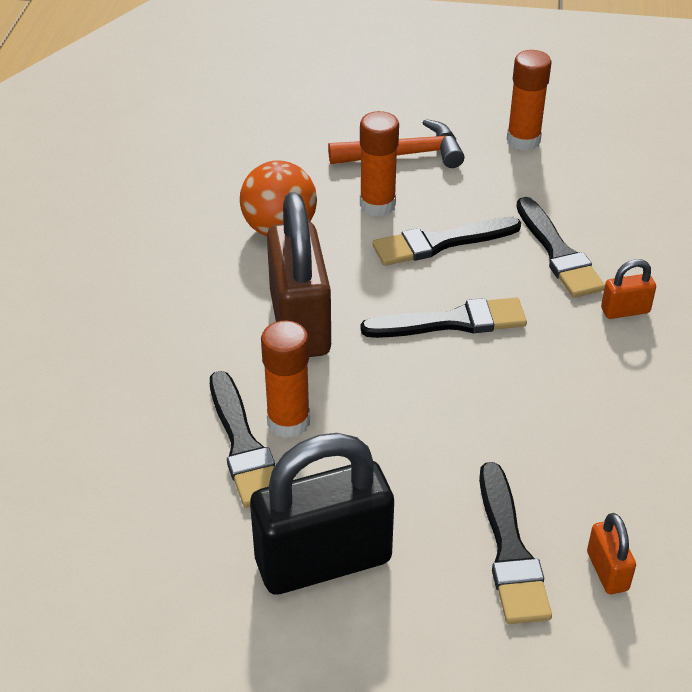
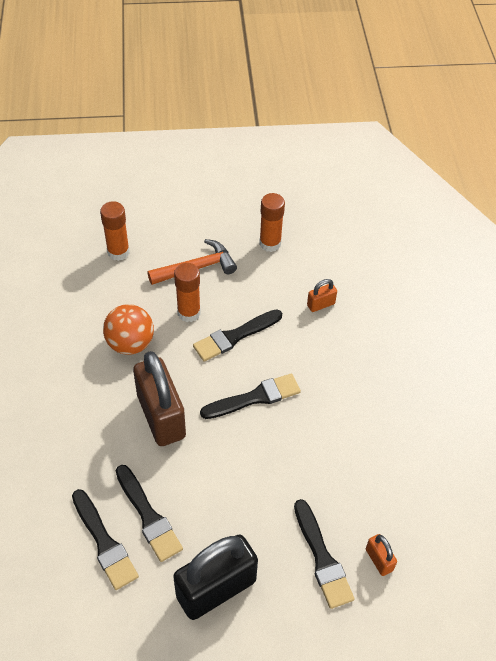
camera: 15 degrees left, 10 degrees up
orange glue stick [261,321,310,438] -> orange glue stick moved to [100,201,130,261]
black brush [516,197,605,298] -> black brush moved to [72,489,139,590]
orange padlock [601,259,656,319] -> orange padlock moved to [307,279,337,312]

